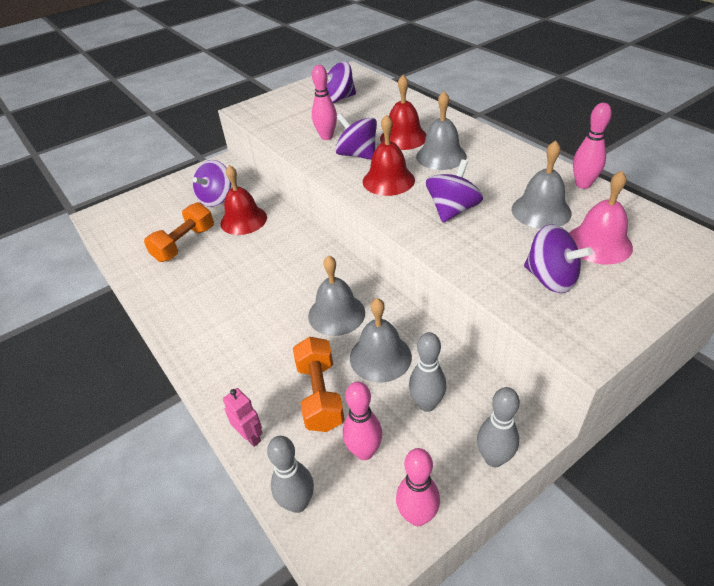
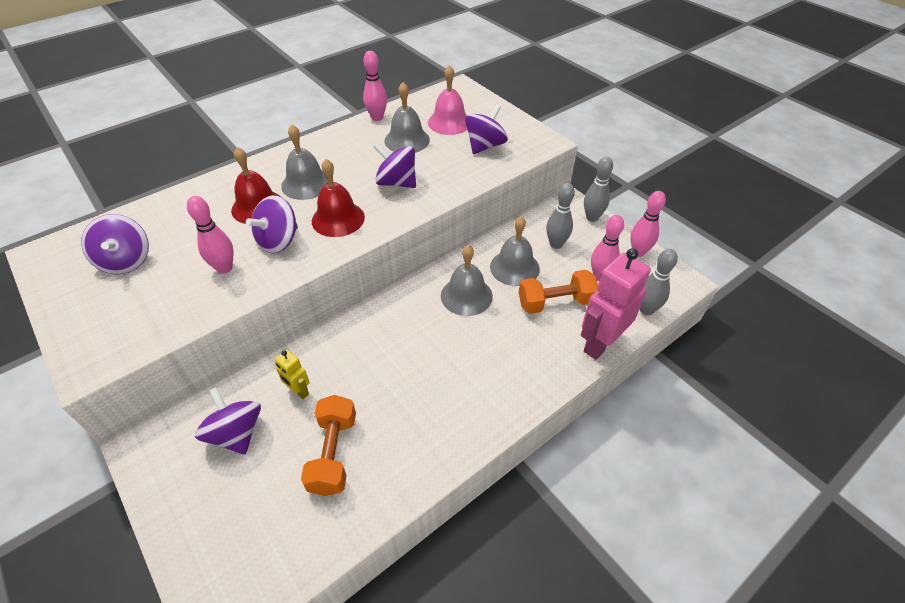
camera: 95 degrees left, 5 degrees up
orange dumbbell [144,202,214,262] -> orange dumbbell turned 60 degrees clockwise [301,395,356,496]
purple spinning top [192,160,231,207] -> purple spinning top turned 150 degrees counterclockwise [195,387,261,455]
red bell [220,165,267,235] -> yellow robot [275,350,310,399]
pink robot [223,388,263,447] -> pink robot [581,248,651,360], size x2.04

